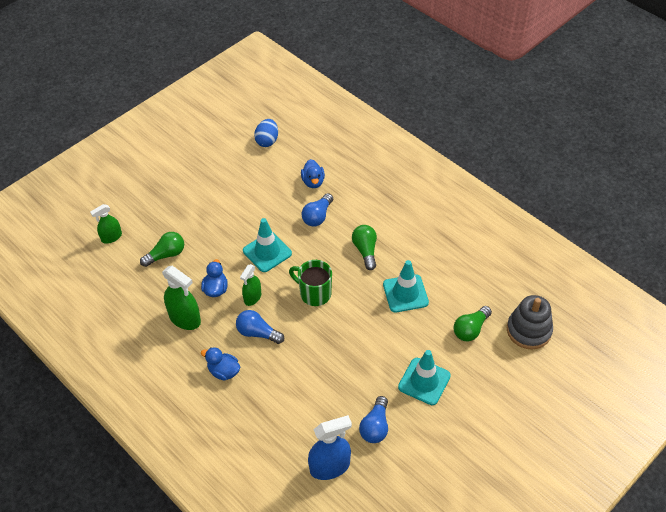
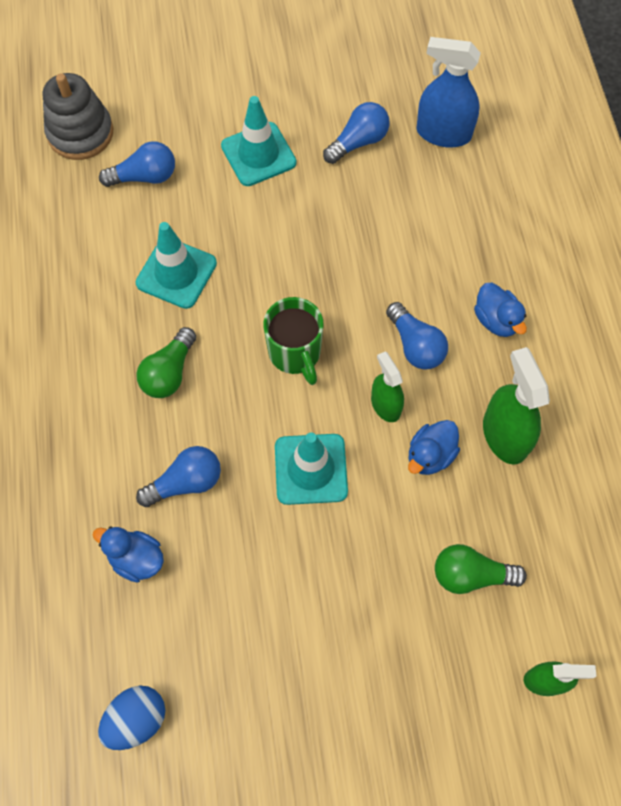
camera: 145 degrees left, 15 degrees up
green spray bottle [240,264,261,306] -> green spray bottle turned 90 degrees counterclockwise [371,351,404,422]
blue duck [301,159,325,188] -> blue duck turned 90 degrees counterclockwise [93,527,164,583]
green light bulb [454,306,492,342] -> blue light bulb [99,141,175,187]

